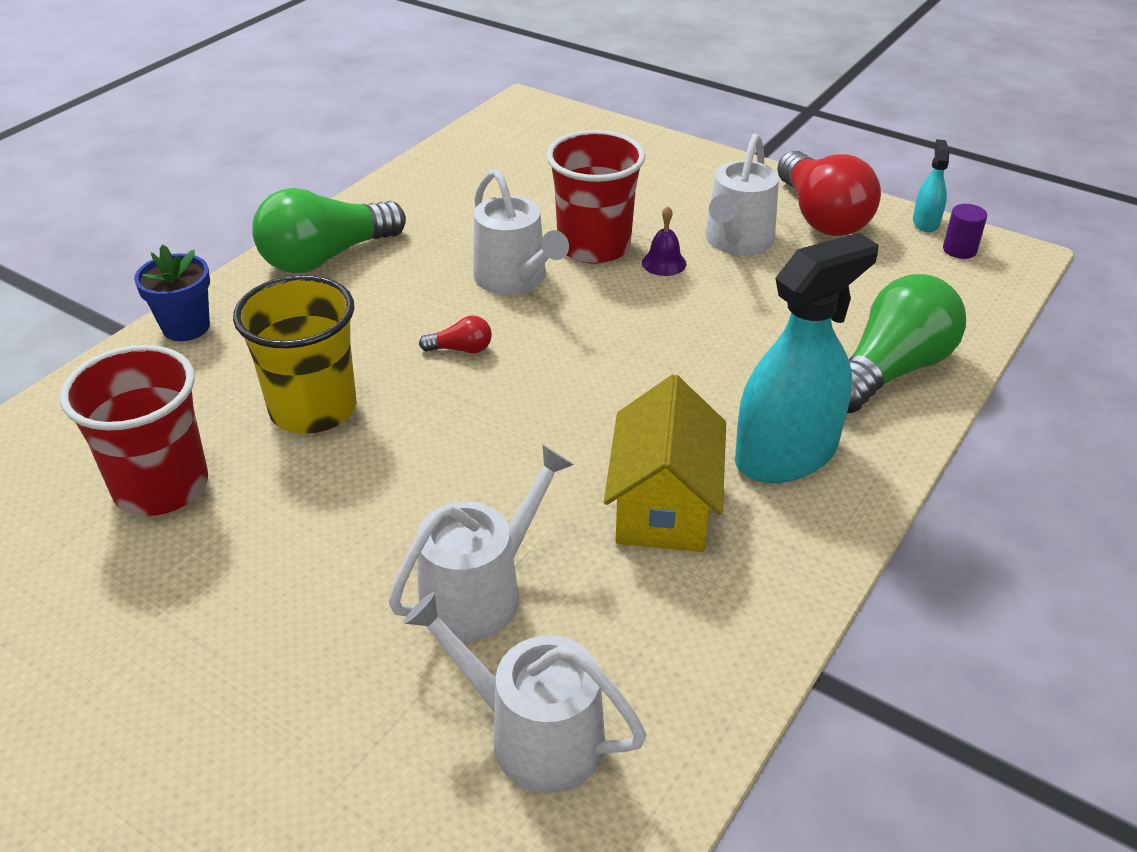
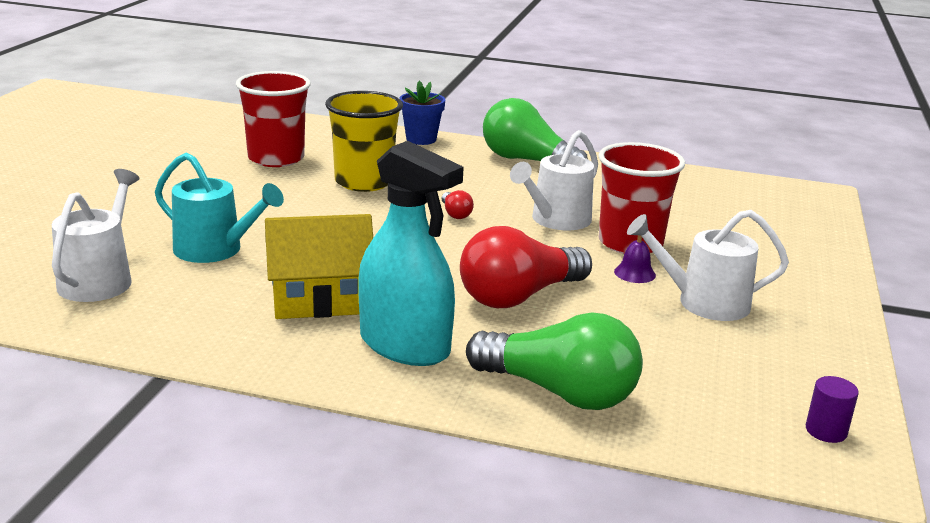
camera: 70 degrees right, 15 degrees down
white watering can [389,445,574,641] -> turquoise watering can [155,152,284,263]
red light bulb [777,151,881,236] -> red light bulb moved to [460,226,592,308]
turquoise spray bottle [913,139,950,232] -> none

